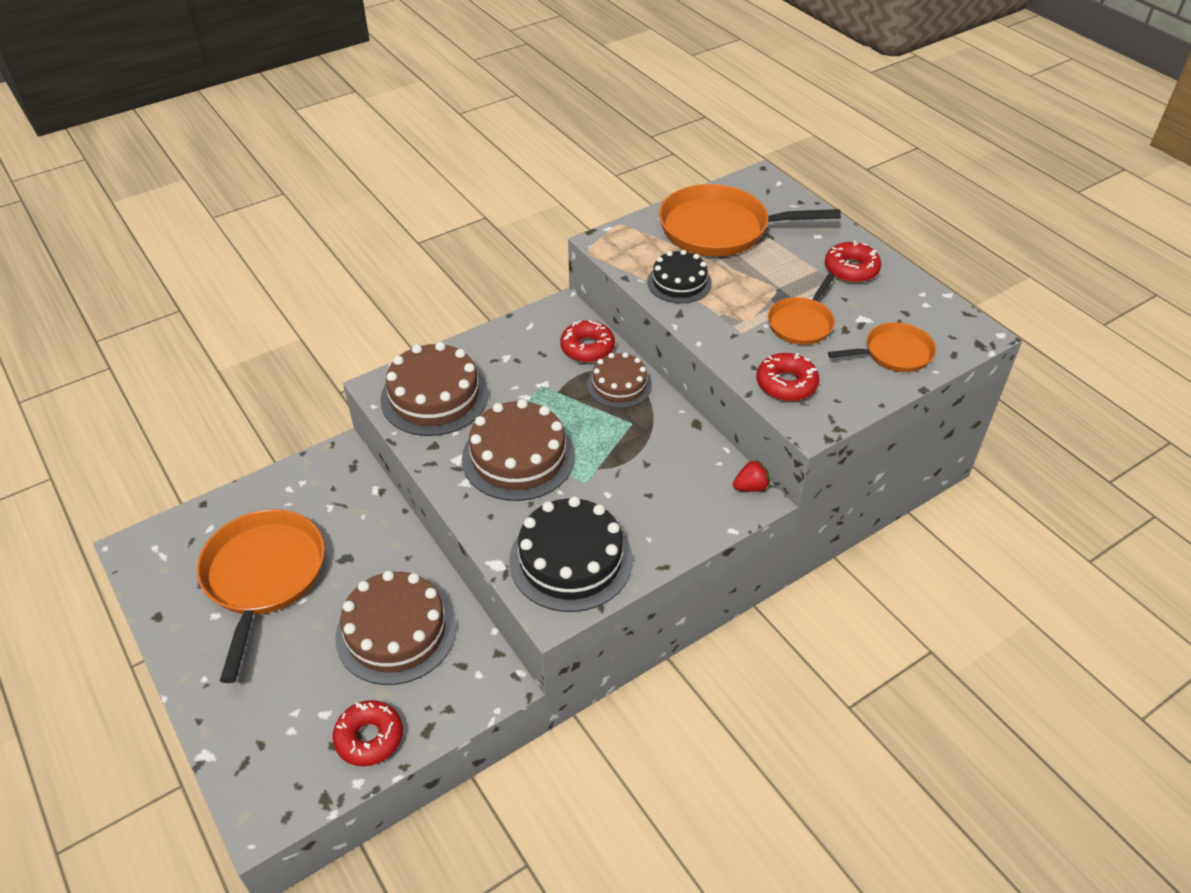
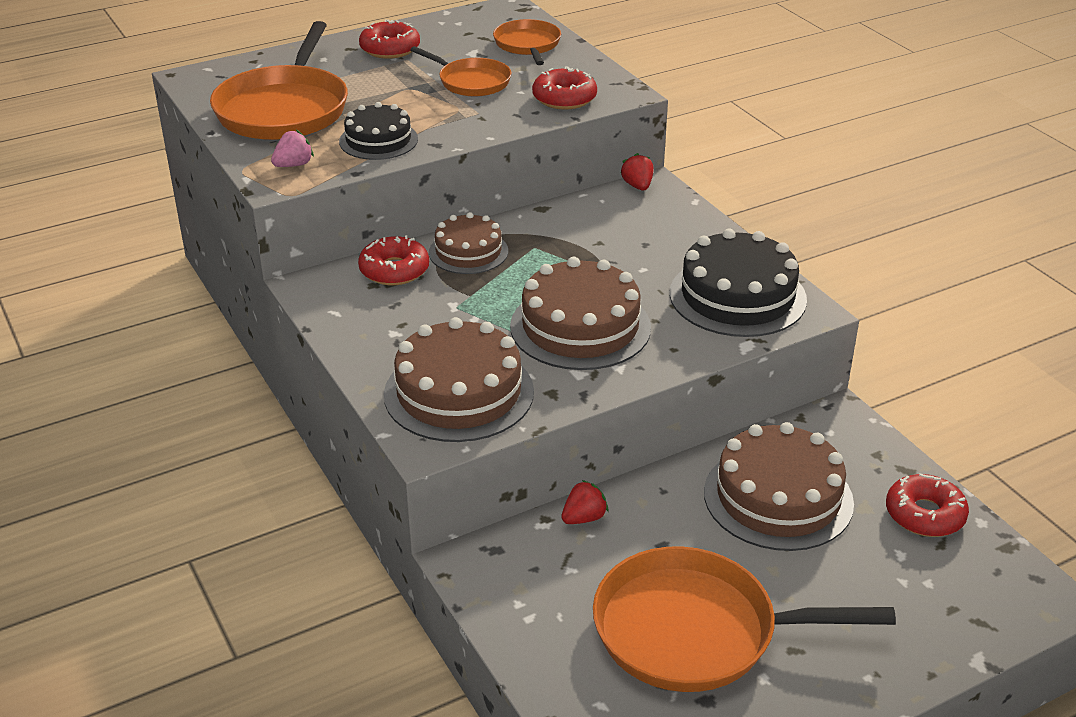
camera: 85 degrees left, 10 degrees down
none -> pink strawberry [271,130,314,167]
none -> red strawberry [561,480,609,524]

